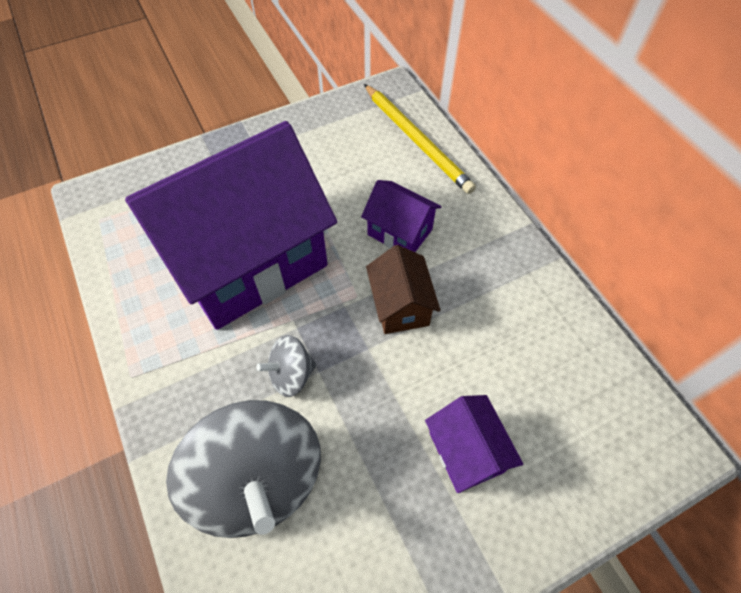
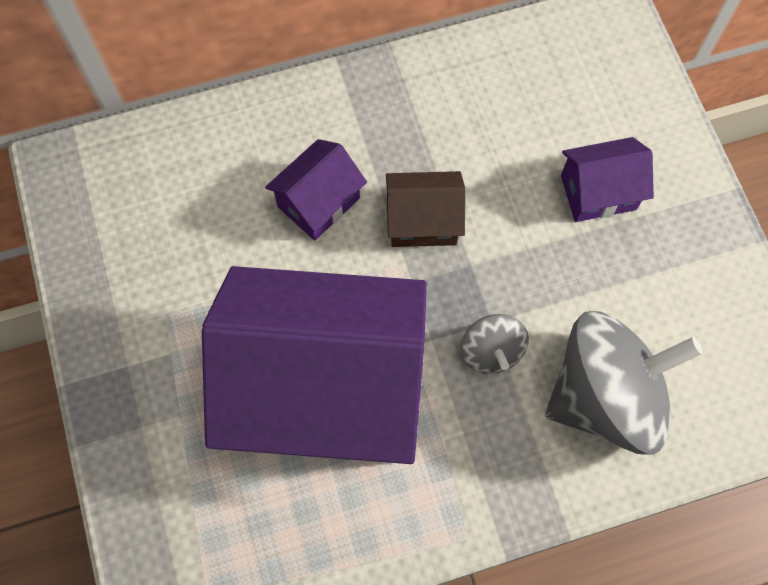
camera: 80 degrees left, 10 degrees up
purple house [125,121,337,330] -> purple house turned 60 degrees counterclockwise [202,266,427,464]
yellow pencil [364,84,476,194] -> none

